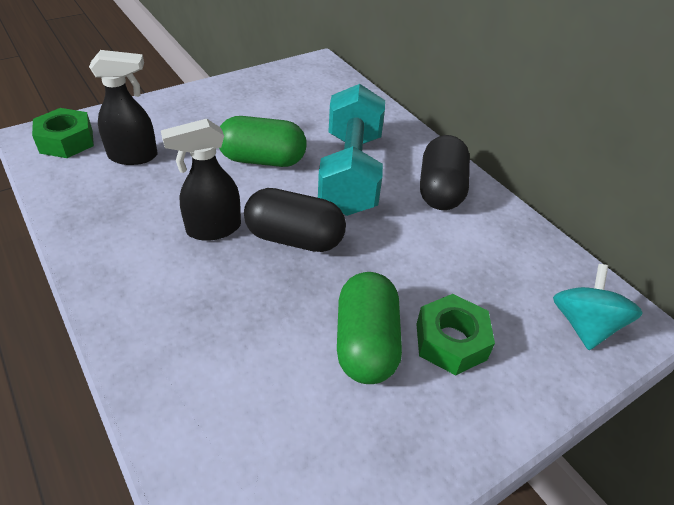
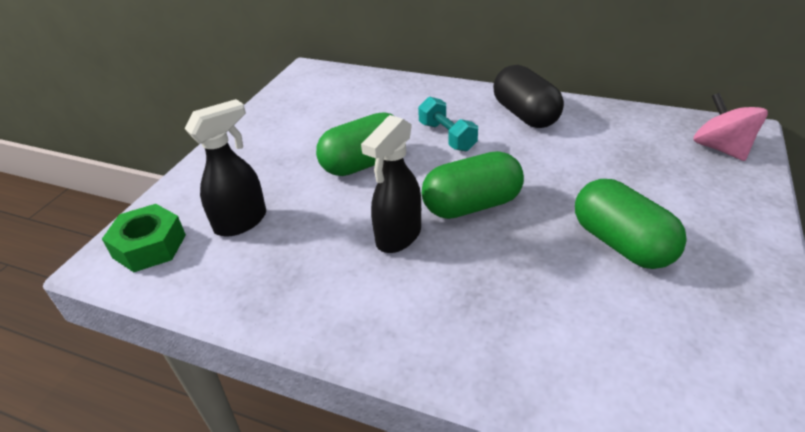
camera: 30 degrees left, 5 degrees down
black capsule [244,188,346,252] -> green capsule [422,151,524,219]
turquoise dumbbell [318,84,385,216] -> turquoise dumbbell [418,96,478,151], size x0.50
green nut [416,294,495,375] -> none
turquoise spinning top [553,264,643,350] -> pink spinning top [693,93,768,161]

